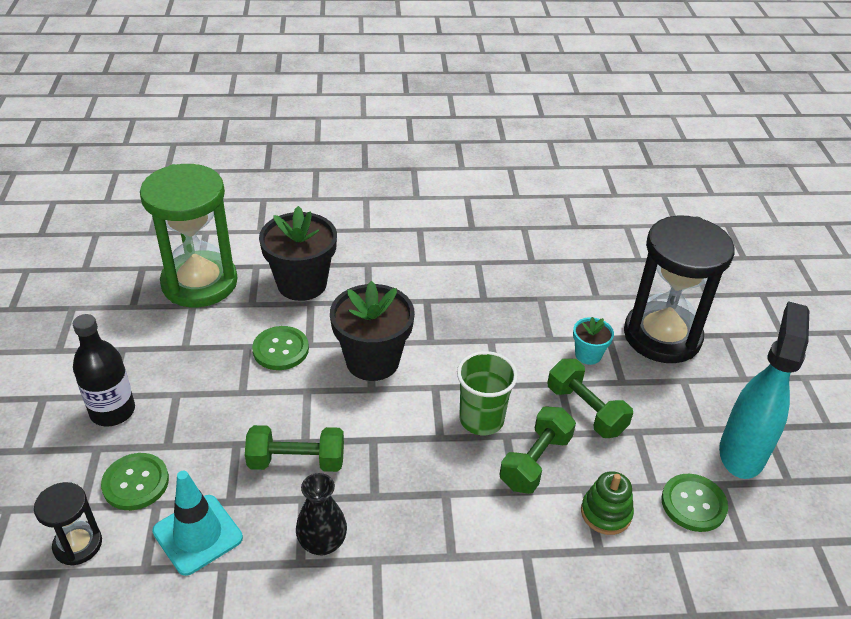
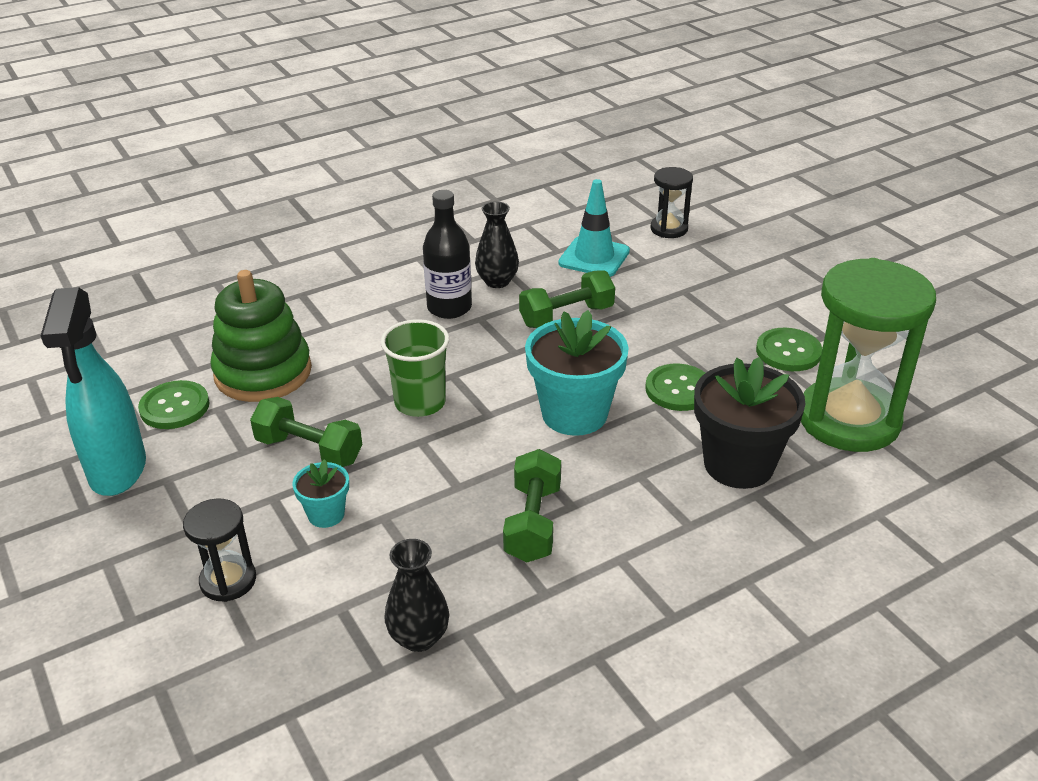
camera: 155 degrees right, 5 degrees down
black bottle [73,314,135,427] -> black bottle moved to [423,190,472,319]
green button [101,453,169,510] -> green button moved to [756,328,822,371]
black flower pot [330,281,415,381] -> turquoise flower pot [525,310,629,436]
green dumbbell [499,407,576,494] -> green dumbbell moved to [503,449,561,562]
green stacking toy [581,471,634,535] -> green stacking toy [210,270,312,402], size x1.88
black hourglass [624,215,735,363] -> black hourglass [183,499,256,602], size x0.47
none -> black vase [385,539,449,652]

